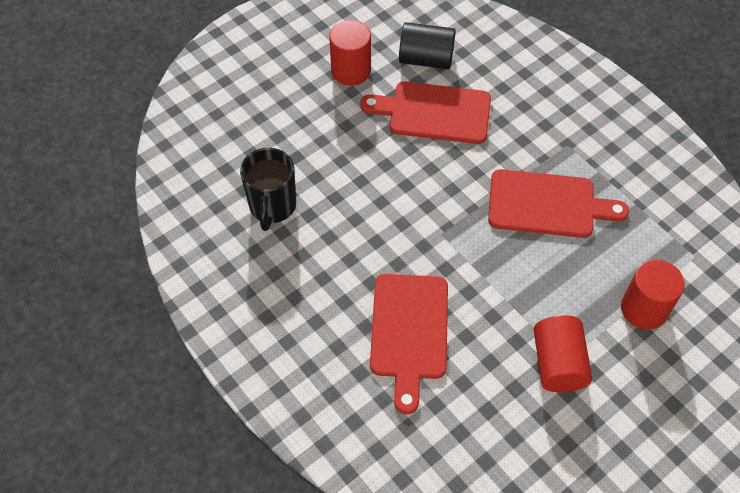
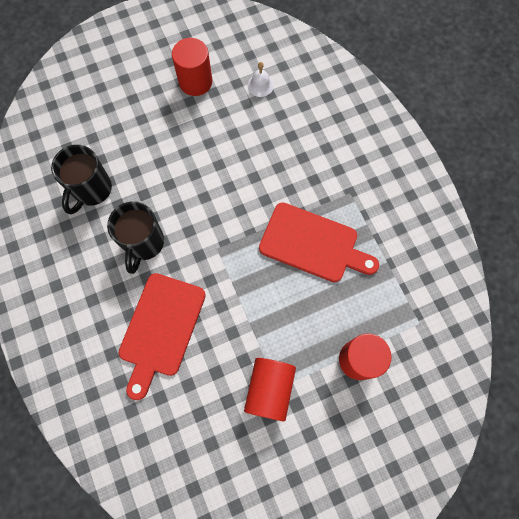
camera: 15 degrees right, 15 degrees up
red cutting board [360,82,491,144] -> none
black cylinder [399,22,456,69] -> white bell [248,62,274,97]
none -> black mug [107,201,164,274]

